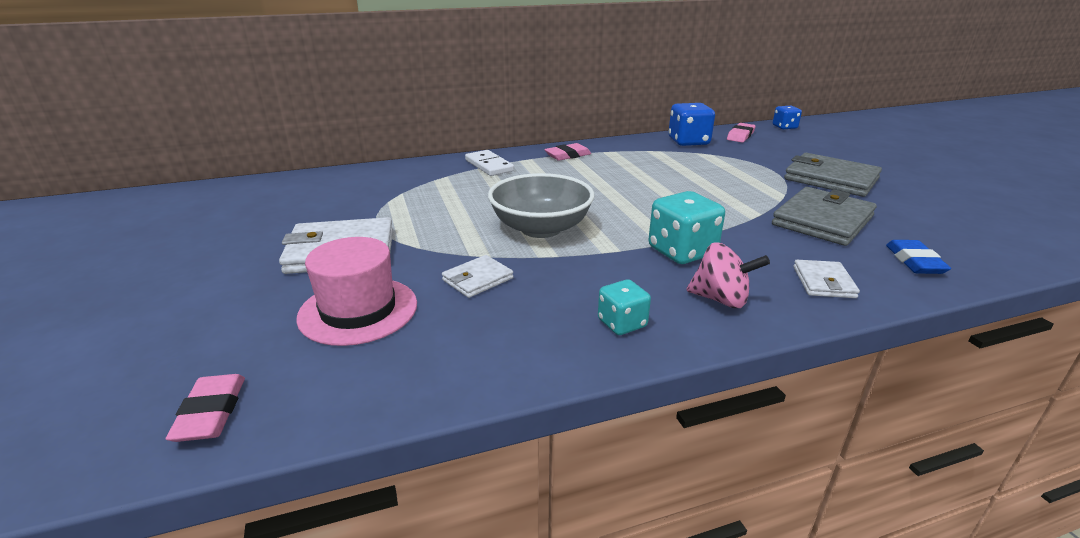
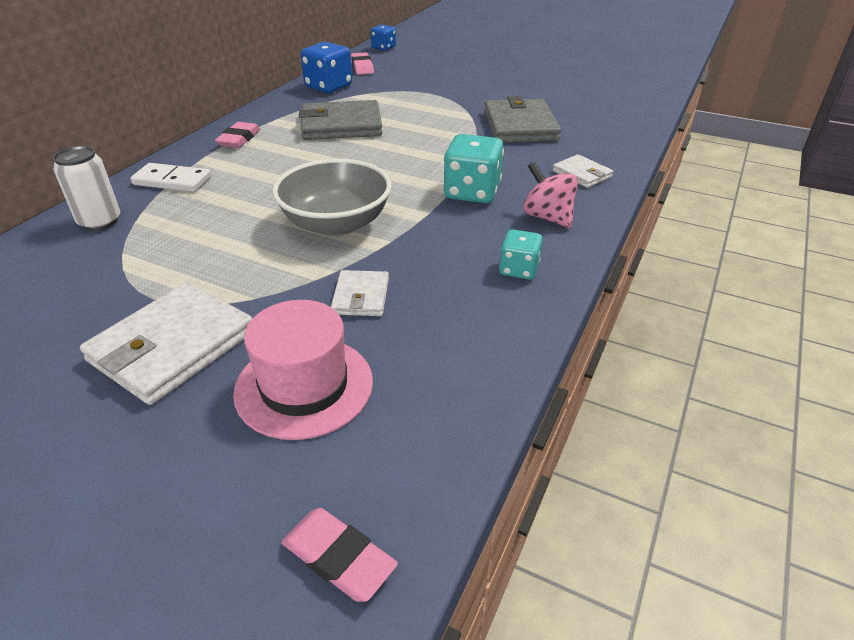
camera: 45 degrees left, 10 degrees up
pink spinning top [686,242,770,308] -> pink spinning top turned 105 degrees counterclockwise [523,162,578,228]
grey wallet [784,153,882,197] -> grey wallet moved to [299,100,382,140]
blue eraser [886,240,951,274] -> none
none -> white can [53,146,120,231]

